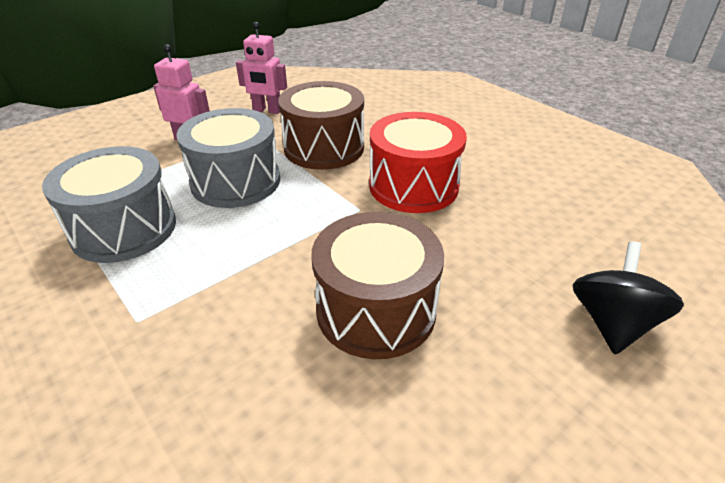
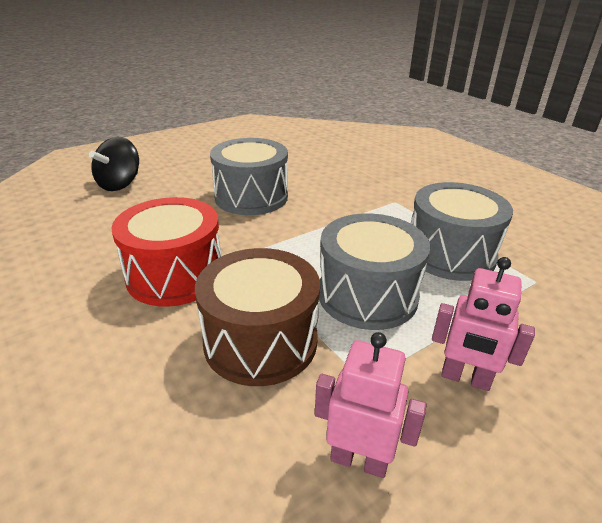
camera: 175 degrees left, 5 degrees down
brown drum [311,212,444,359] -> grey drum [210,138,288,215]

